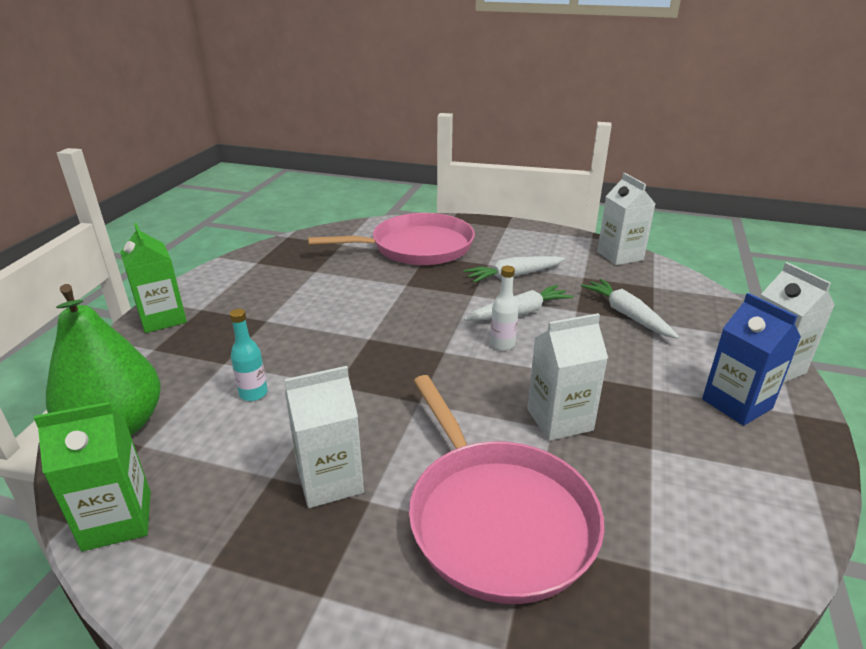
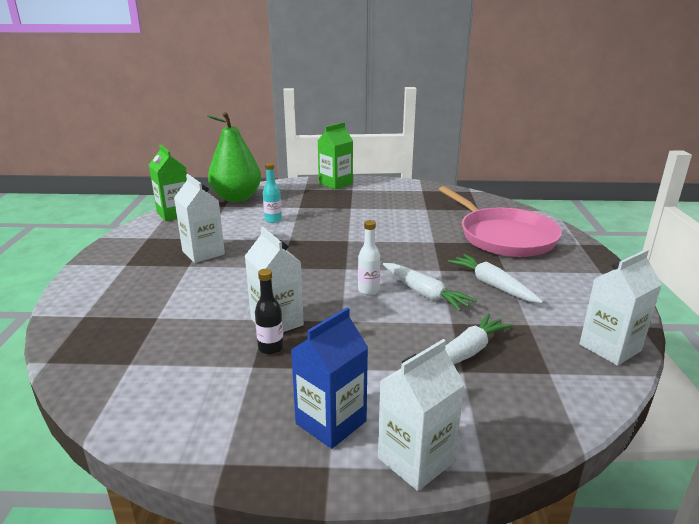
camera: 75 degrees right, 5 degrees down
pink pan [409,375,604,604] -> none
none -> black bottle [255,269,284,355]

